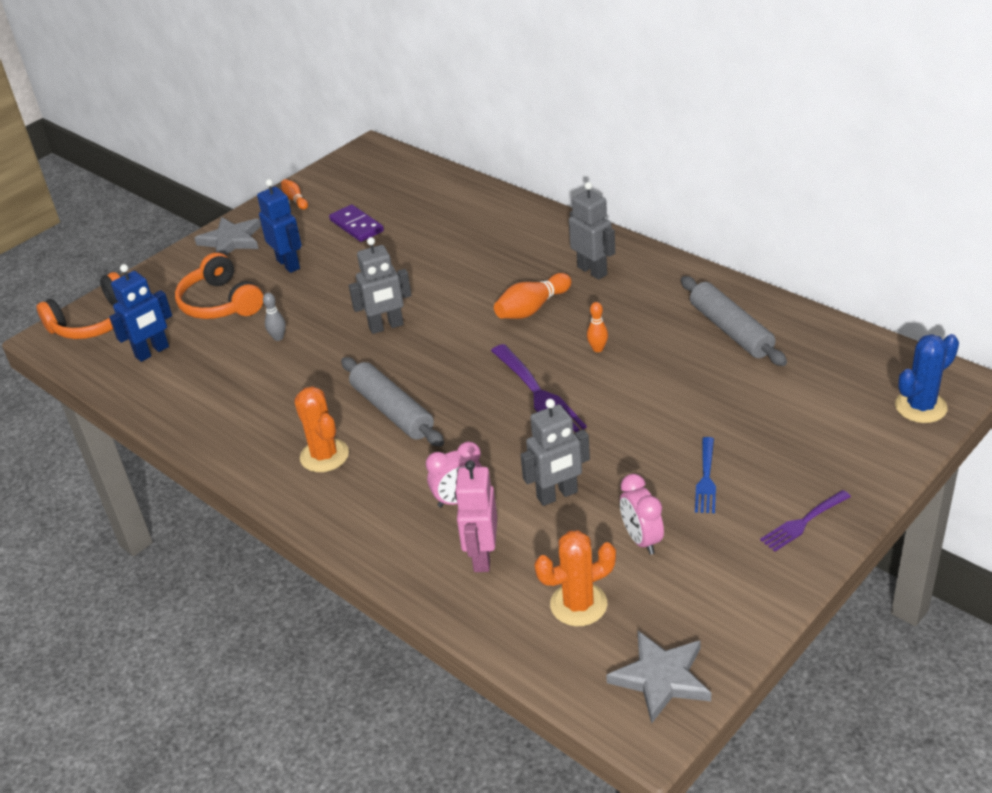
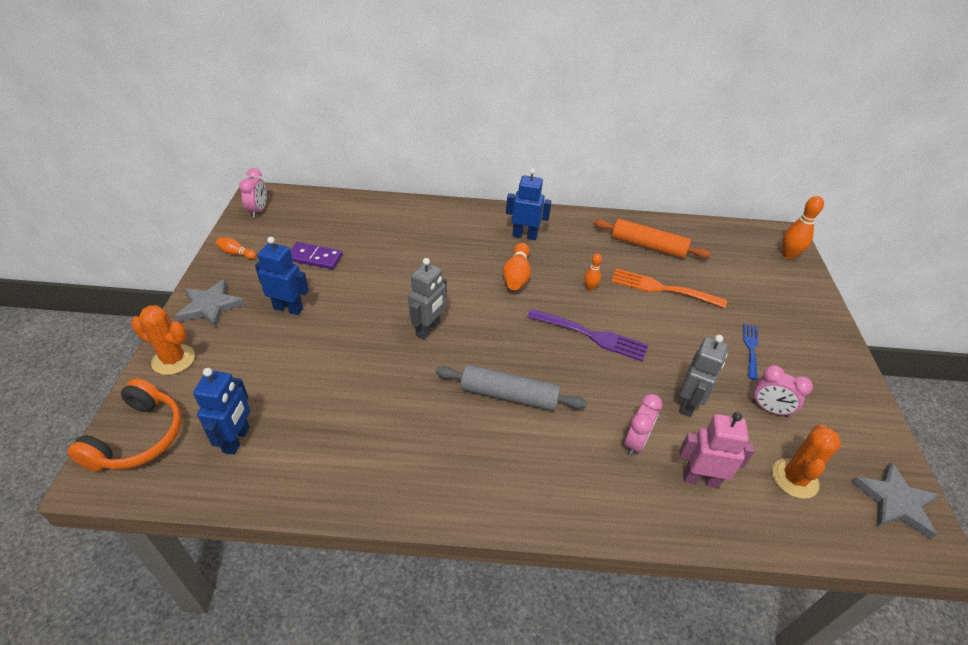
camera: 45 degrees left, 5 degrees up
orange headphones [175,253,263,319] -> none
grey bowling pin [263,293,286,341] -> none
orange cactus [294,386,349,472] -> orange cactus moved to [131,305,195,375]
pink robot [454,460,497,572] -> pink robot turned 135 degrees clockwise [679,412,754,488]
grey robot [569,182,615,280] -> blue robot [506,168,552,240]
grey rolling pin [681,276,787,366] -> orange rolling pin [593,219,711,258]
blue fork [695,437,716,513] -> blue fork turned 135 degrees counterclockwise [743,324,758,380]
purple fork [760,490,851,552] -> none
blue cactus [895,334,959,423] -> orange bowling pin [782,196,824,259]
none -> pink clock [239,168,267,218]
none -> orange fork [611,268,727,308]

